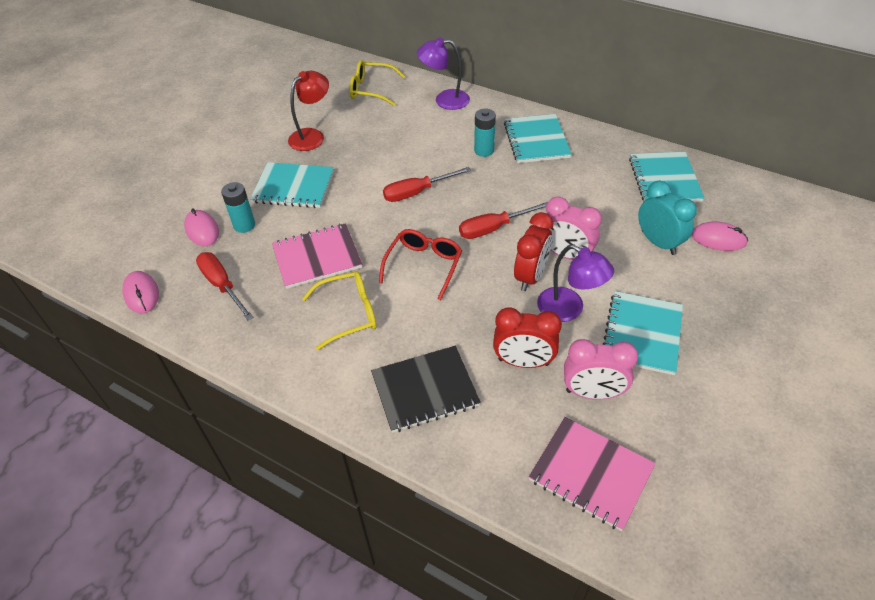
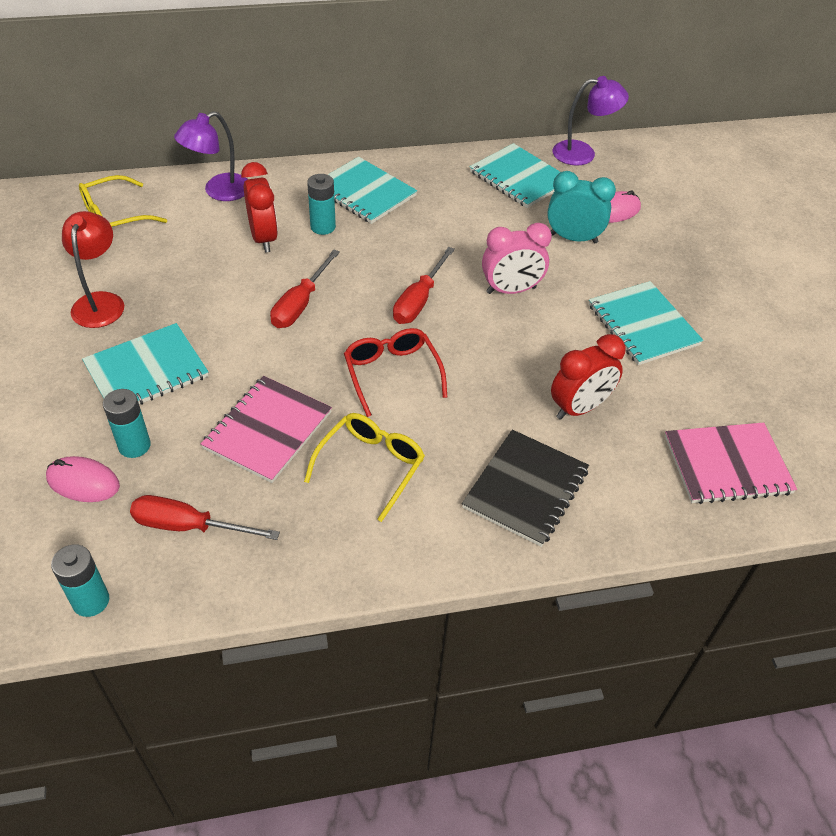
camera: 45 degrees left, 0 degrees up
pink mouse [122,271,159,313] -> turquoise battery [51,544,109,617]
red clock [514,212,553,291] -> red clock moved to [241,162,278,253]
purple lamp [537,245,614,322] -> purple lamp moved to [553,76,629,166]
pink clock [564,339,638,399] -> none

